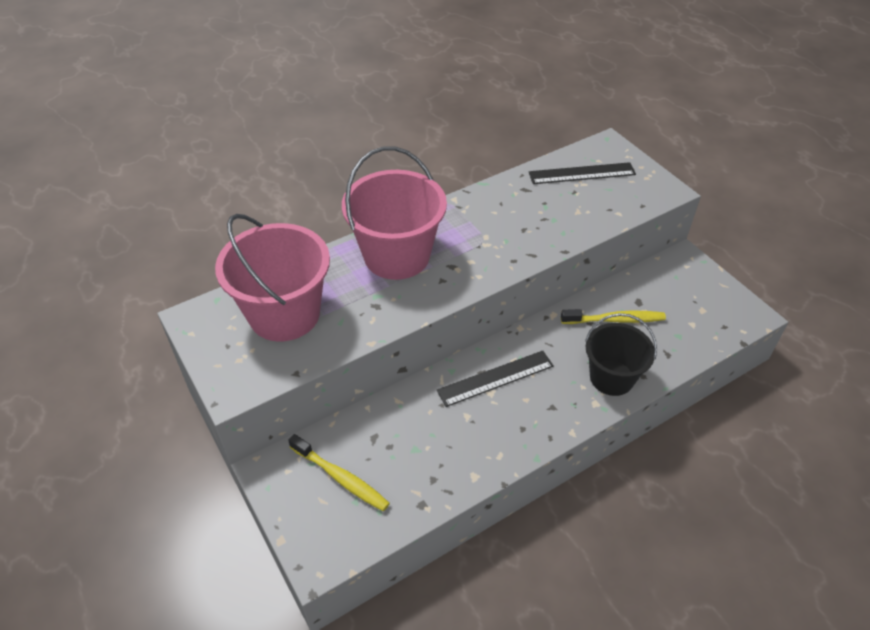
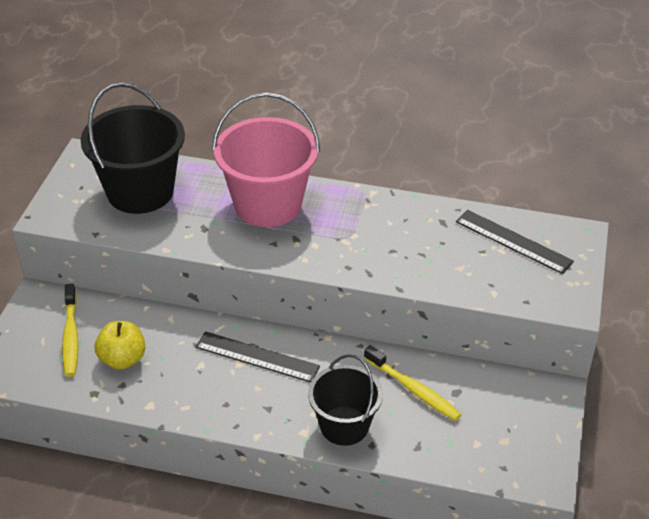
camera: 45 degrees right, 5 degrees down
pink bucket [215,214,330,342] -> black bucket [80,83,185,214]
none -> yellow apple [95,321,145,370]

